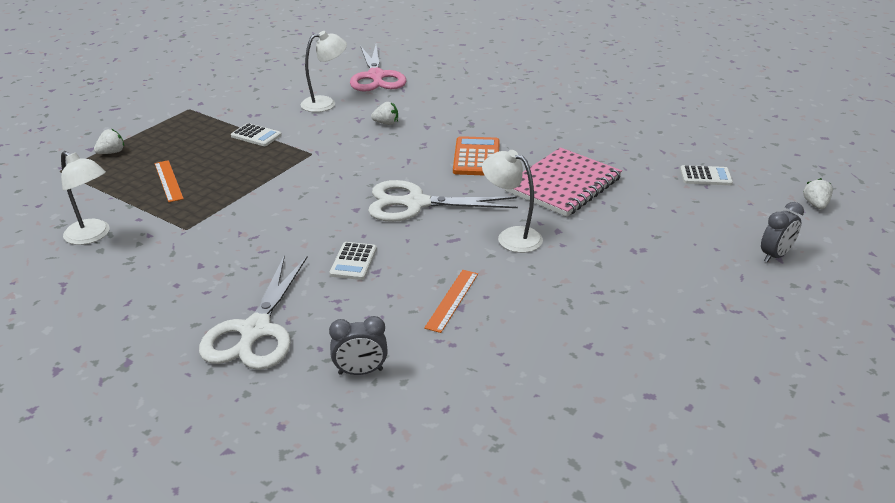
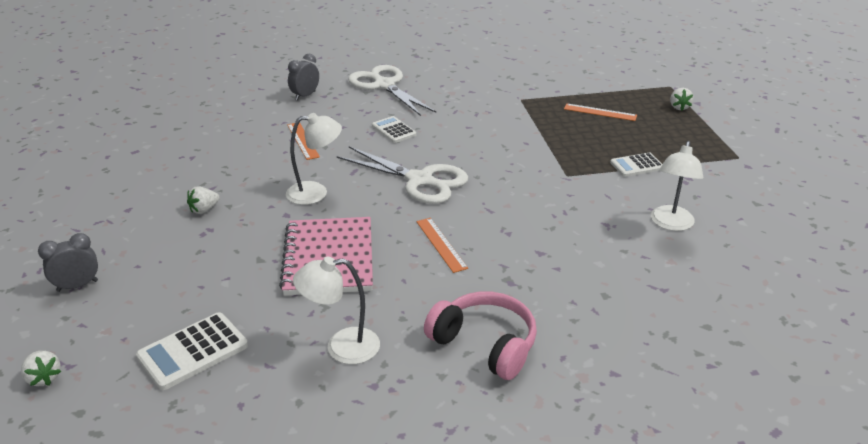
camera: 135 degrees right, 0 degrees up
white lamp [61,151,110,245] -> white lamp moved to [293,257,380,364]
pink scissors [350,45,406,92] -> none
white scissors [368,180,518,222] -> white scissors turned 75 degrees clockwise [337,146,468,204]
white strawberry [371,102,398,125] -> white strawberry moved to [187,186,220,214]
orange calculator [453,136,500,176] -> orange ruler [416,218,468,273]
white calculator [680,165,733,185] -> white calculator [136,312,248,390], size x1.50
grey clock [761,202,804,263] -> grey clock turned 60 degrees clockwise [38,233,98,292]
none -> pink headphones [424,291,537,380]

